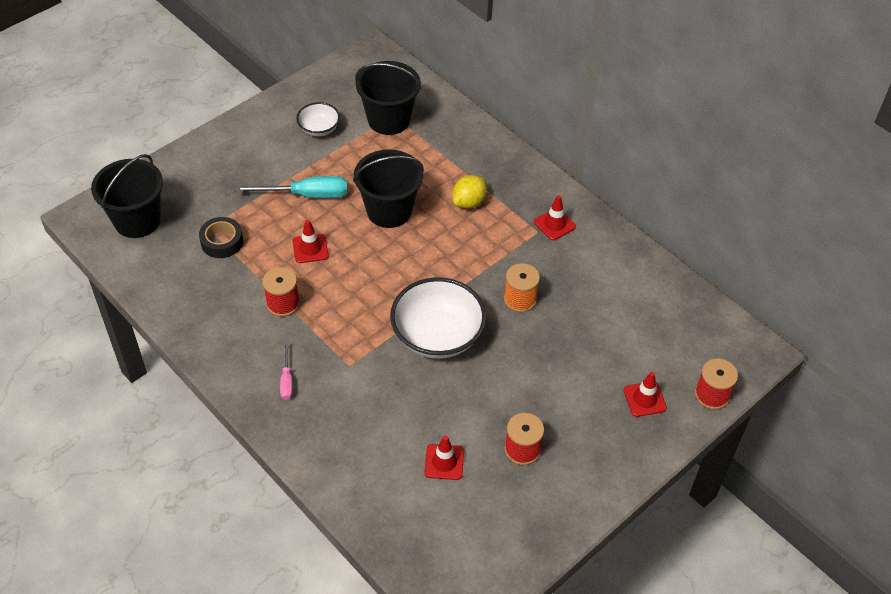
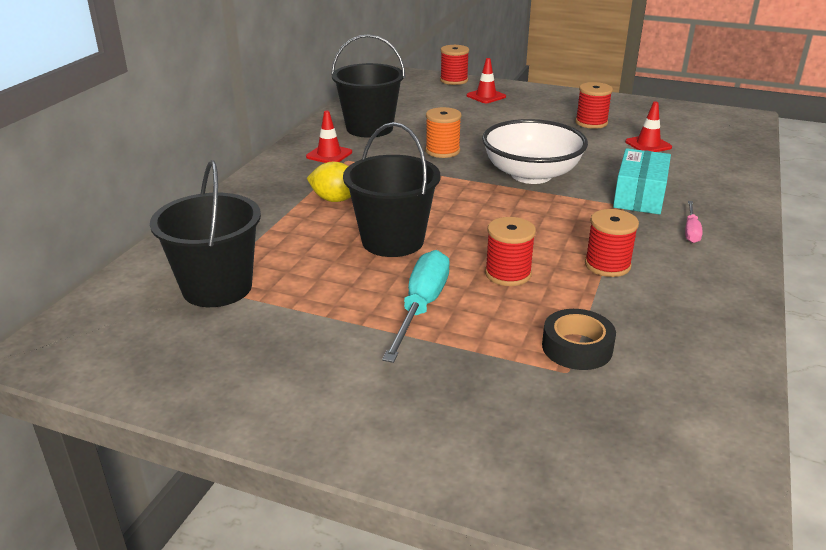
camera: 115 degrees left, 20 degrees down
black bucket [91,154,163,238] -> black bucket moved to [331,34,405,138]
turquoise screwdriver [234,176,348,198] -> turquoise screwdriver turned 45 degrees clockwise [382,250,450,363]
pink screwdriver [280,342,293,400] -> pink screwdriver turned 135 degrees clockwise [685,201,703,243]
red traffic cone [293,220,329,263] -> red spool [485,217,536,286]
white bowl [296,102,340,136] -> none
none -> turquoise box [613,148,671,215]

